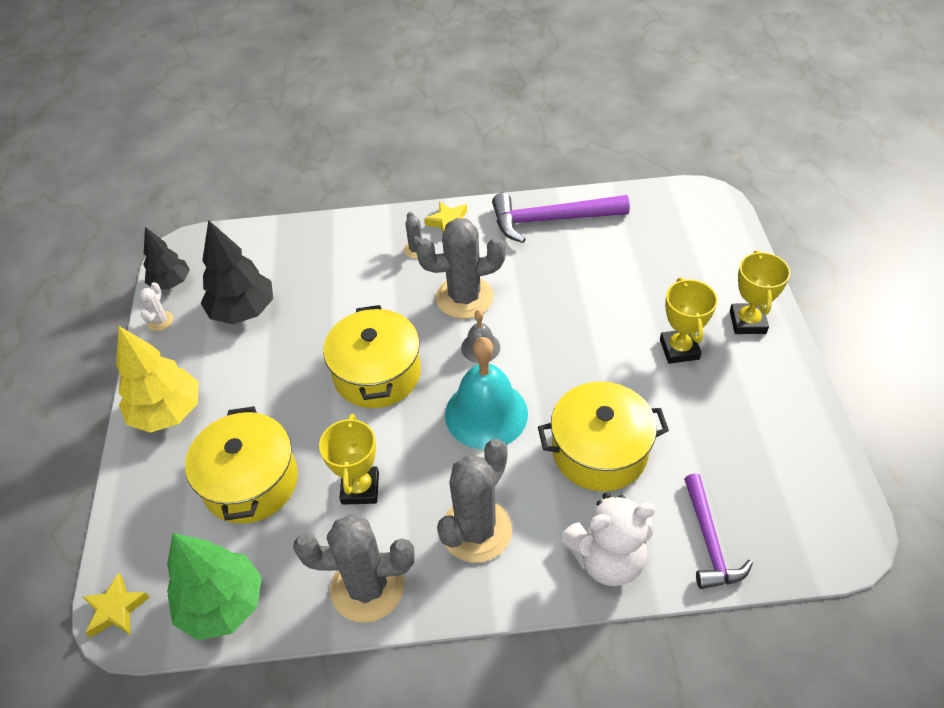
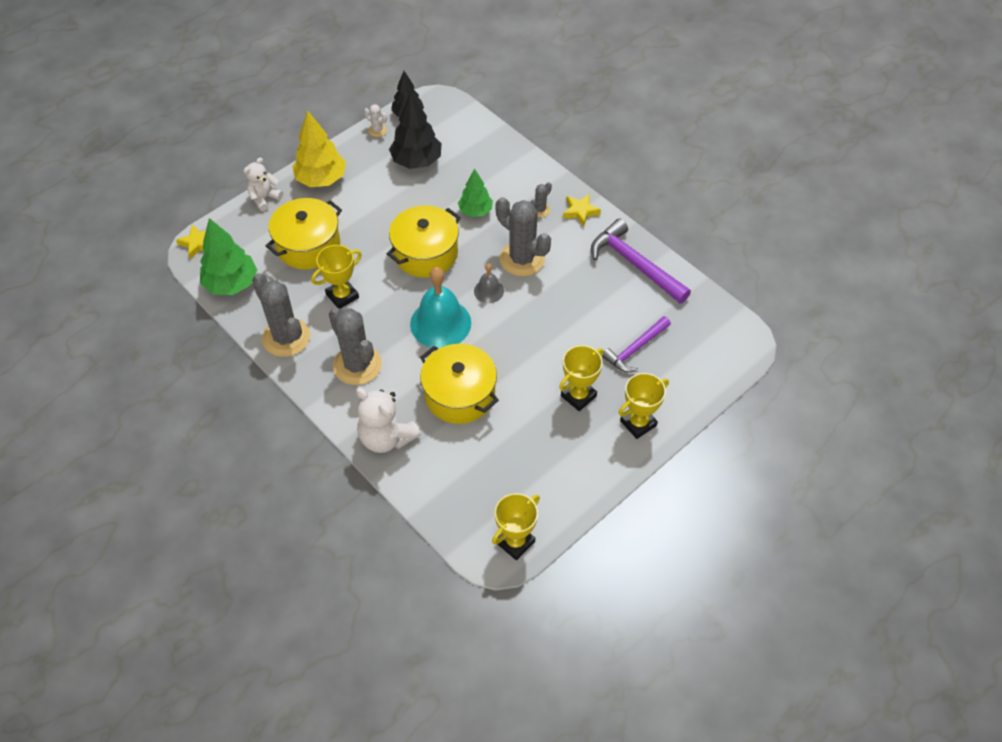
camera: 50 degrees right, 5 degrees up
white cactus [140,282,173,331] -> white cactus turned 60 degrees clockwise [364,104,387,137]
grey cactus [437,439,512,563] -> grey cactus turned 60 degrees clockwise [329,308,382,385]
purple hammer [684,474,753,589] -> purple hammer moved to [602,316,671,372]
none -> white teddy bear [244,157,283,211]
none -> green tree [458,168,493,217]
none -> yellow trophy [492,493,540,560]

